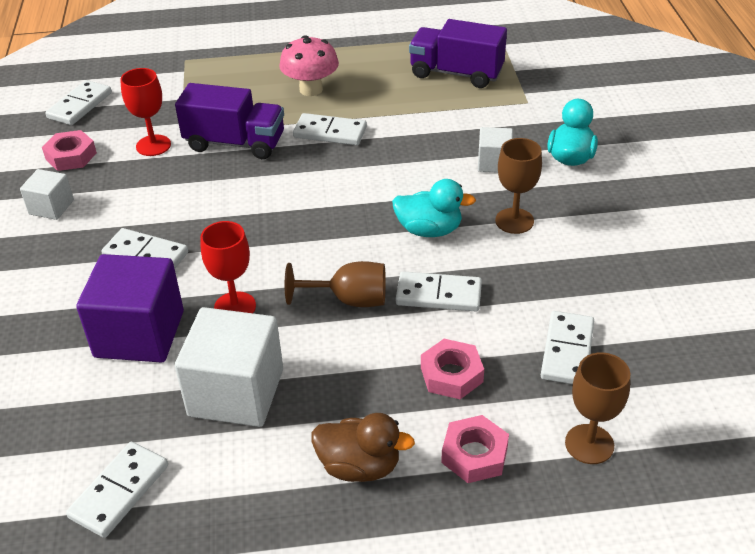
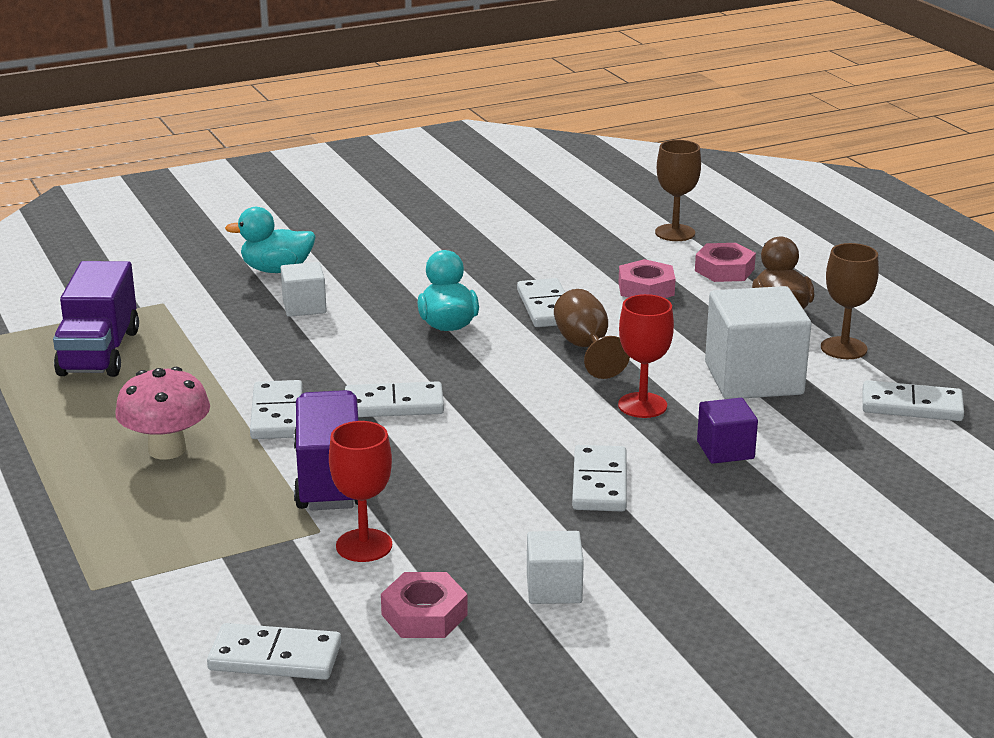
camera: 110 degrees left, 15 degrees down
purple cube [76,254,184,363] -> purple cube [697,398,758,464], size x0.52
brown goblet [495,138,542,234] -> brown goblet moved to [821,243,879,359]
white domino [541,311,594,384] -> white domino moved to [345,381,444,417]

